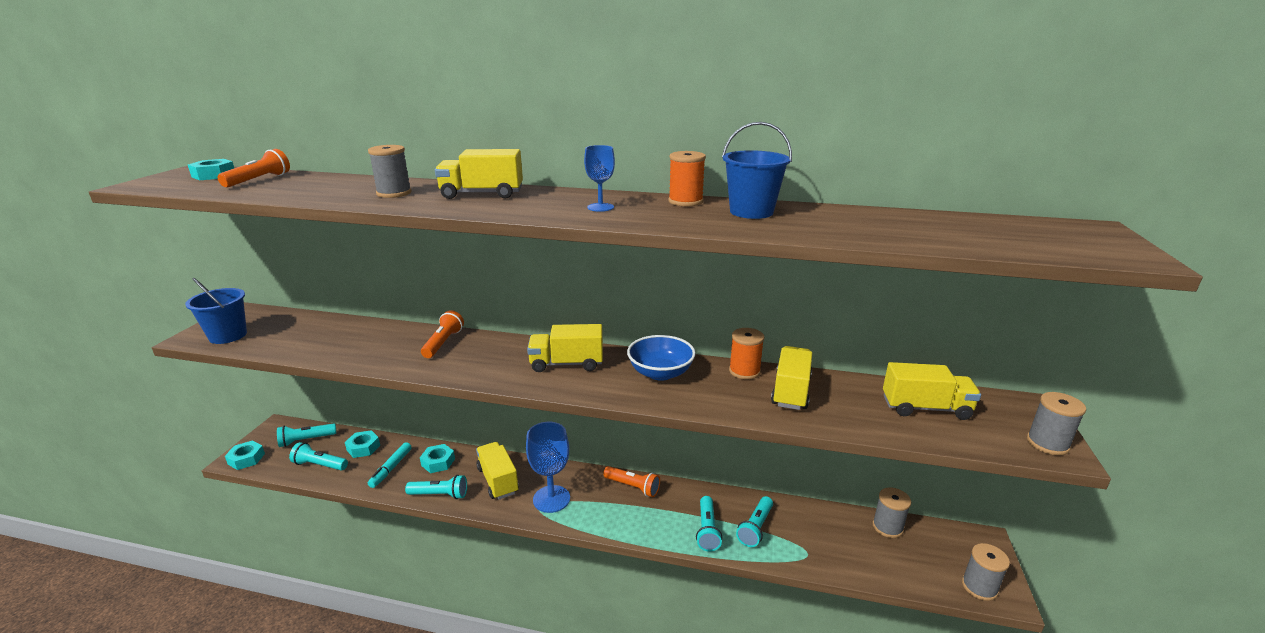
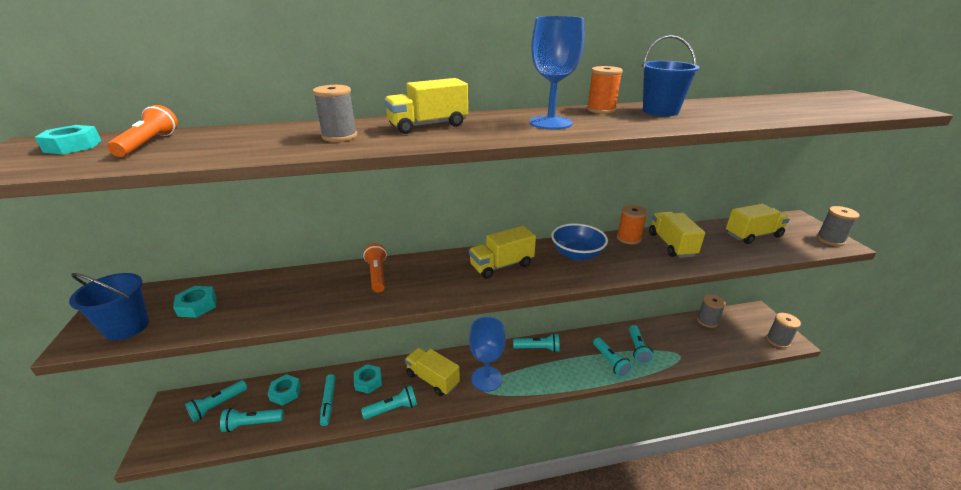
camera: 25 degrees left, 5 degrees up
turquoise nut [225,441,265,470] -> turquoise nut moved to [173,286,217,318]
blue goblet [584,145,615,212] -> blue goblet [529,16,584,130], size x1.80
orange flashlight [603,466,660,497] -> turquoise flashlight [513,333,560,352]

